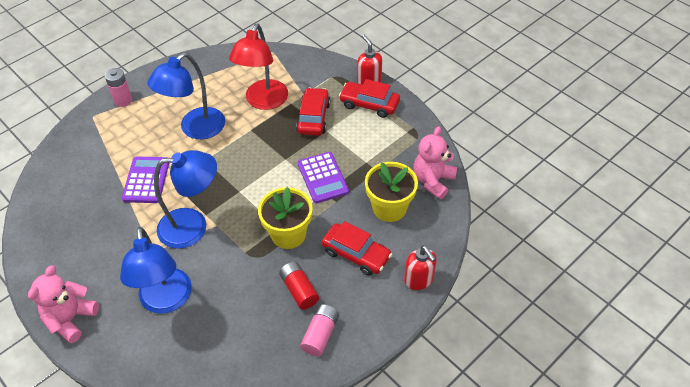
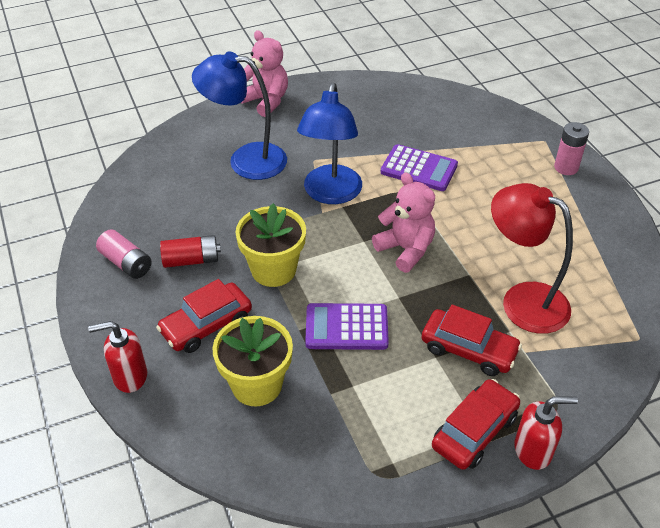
camera: 110 degrees right, 5 degrees down
blue lamp [147,53,225,139] -> none
pink teddy bear [414,126,457,199] -> pink teddy bear moved to [372,172,435,273]

